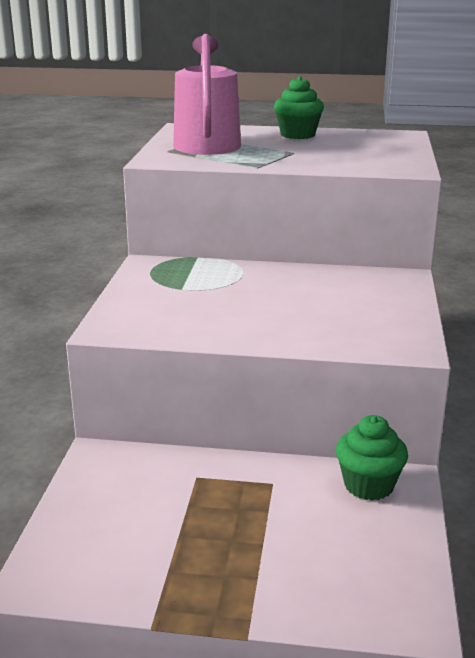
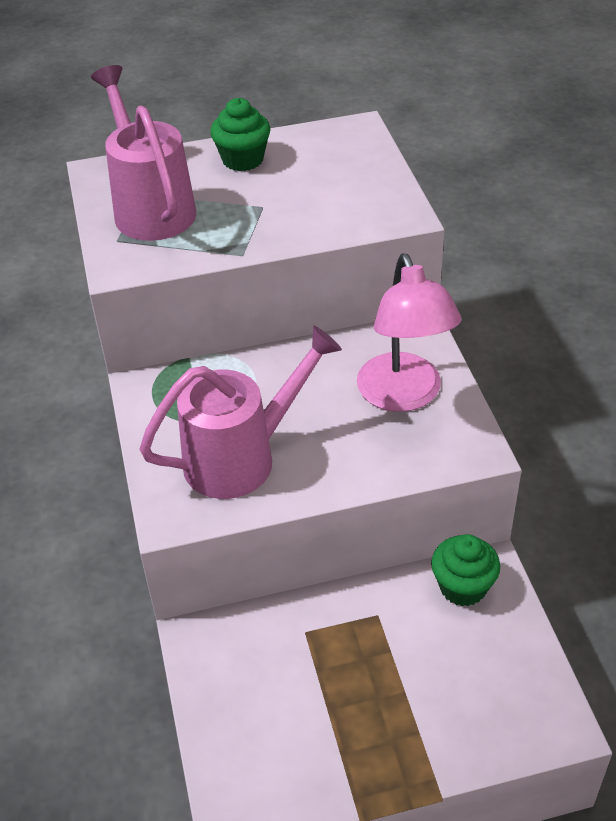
camera: 20 degrees left, 20 degrees up
none -> pink watering can [139,326,342,499]
none -> pink lamp [357,253,461,412]

